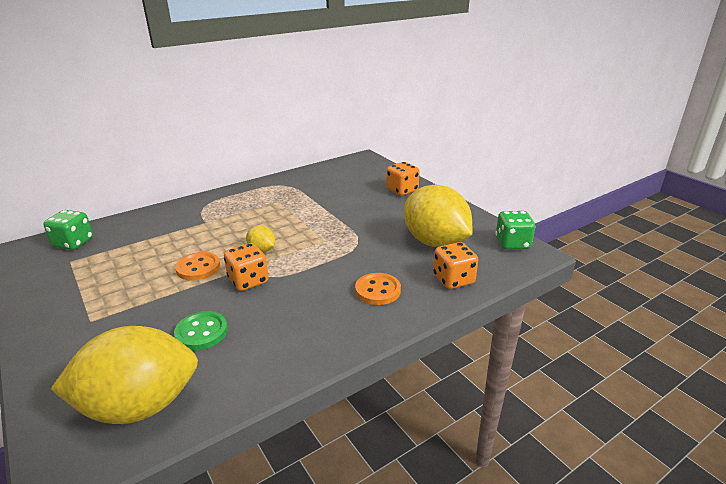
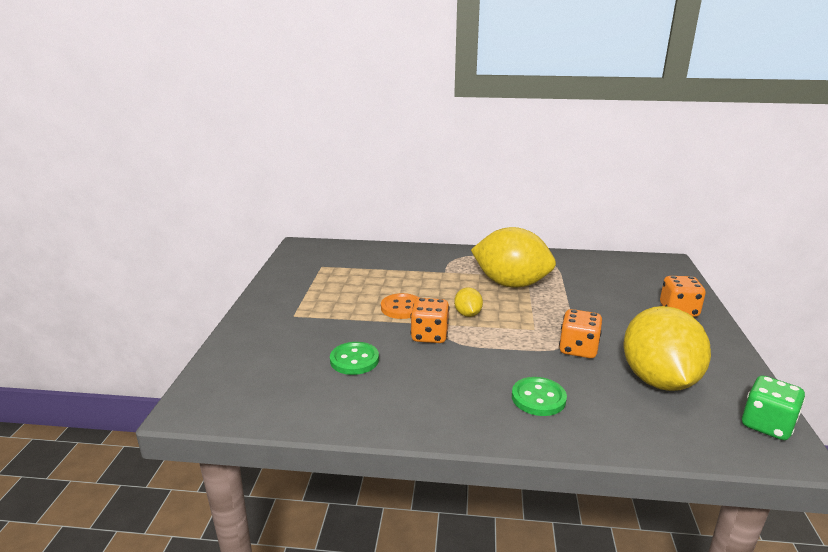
camera: 40 degrees right, 5 degrees down
green dice [43,210,93,250] -> none
yellow lemon [51,326,198,424] -> yellow lemon moved to [471,227,556,288]
orange button [355,273,401,305] -> green button [512,377,567,416]
orange dice [433,242,478,289] -> orange dice moved to [559,309,602,358]

